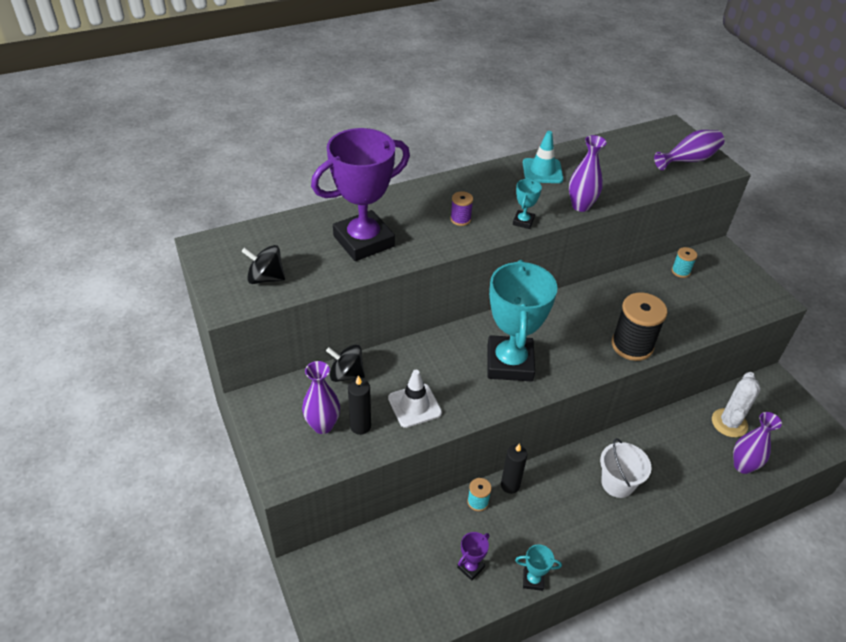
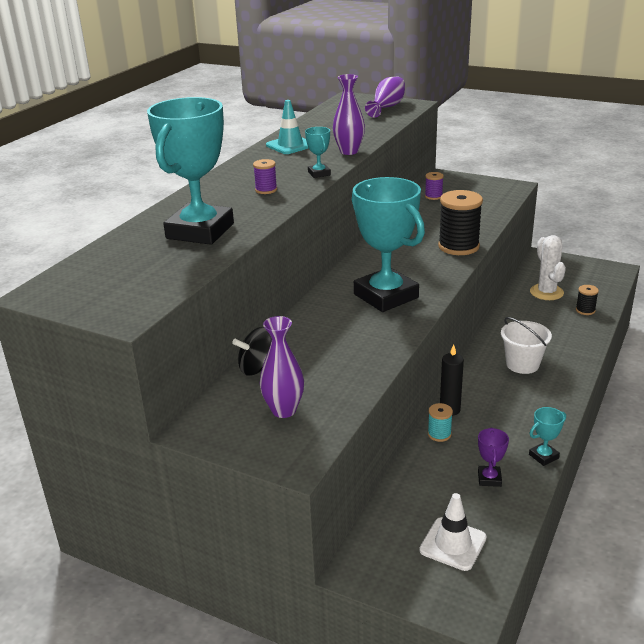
camera: 35 degrees left, 15 degrees down
black spinning top [242,245,285,284] -> none
purple trophy [311,128,410,261] -> turquoise trophy [147,97,234,245]
black candle [348,375,371,435] -> none
white traffic cone [388,370,442,428] -> white traffic cone moved to [419,493,487,571]
turquoise spool [672,247,697,278] -> purple spool [425,172,444,200]
purple vase [733,412,782,474] -> black spool [576,285,599,315]

